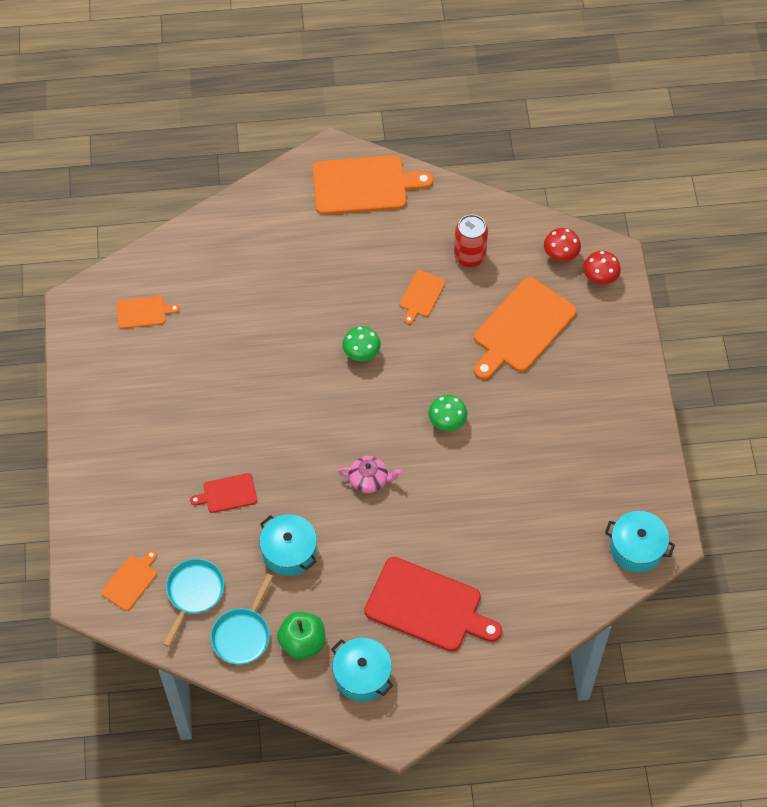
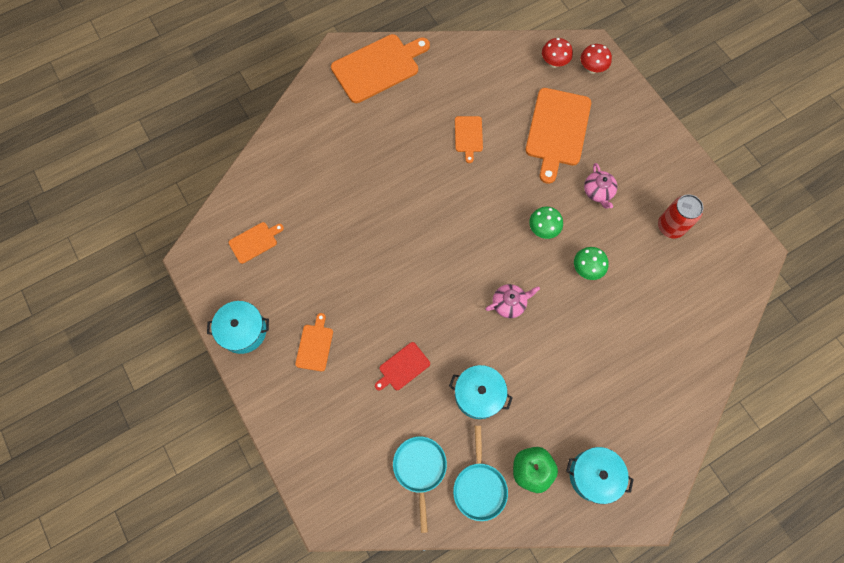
camera: 25 degrees left, 10 degrees up
orange cutting board [101,550,157,611] -> orange cutting board moved to [295,313,333,372]
green mushroom [342,326,381,361] -> green mushroom moved to [574,247,609,280]
red cutting board [364,557,502,652] -> none
red can [454,215,488,267] -> red can moved to [658,194,703,238]
turquoise pot [605,511,675,572] -> turquoise pot moved to [207,301,269,354]
none -> pink teapot [584,163,618,209]

